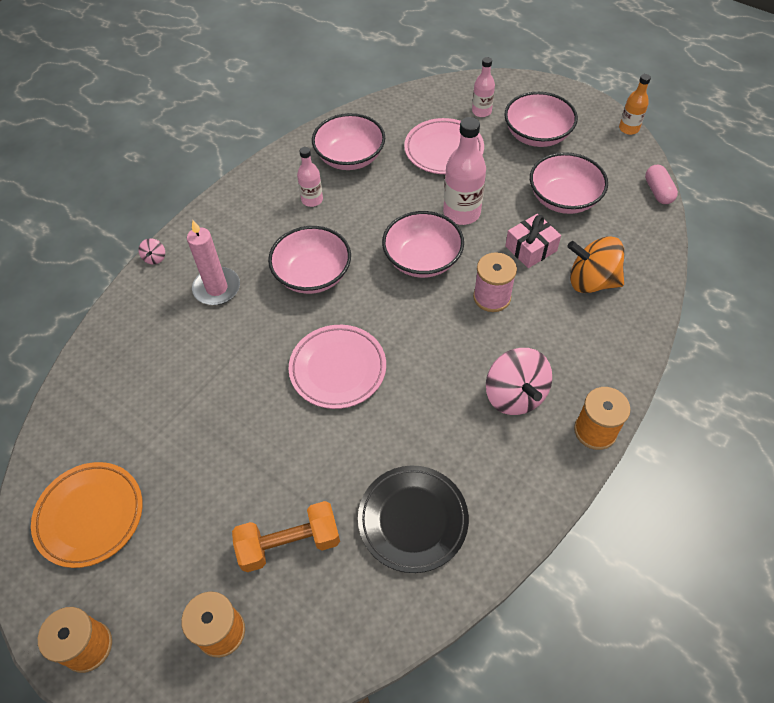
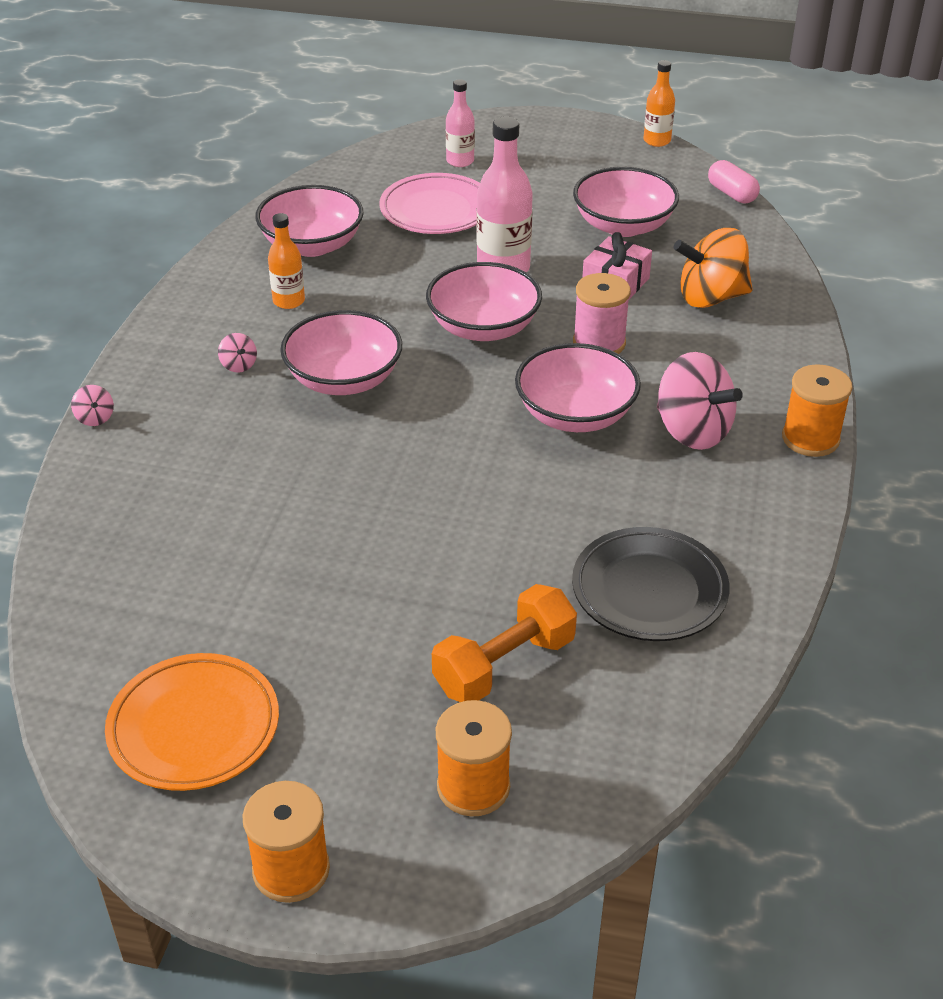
camera: 25 degrees left, 15 degrees down
pink candle [187,220,240,305] -> none
pink plate [289,325,386,409] -> none
pink bottle [297,147,323,207] -> orange bottle [268,213,305,309]
pink bowl [504,92,578,147] -> pink bowl moved to [515,343,641,432]
none -> pink spinning top [218,333,257,373]

